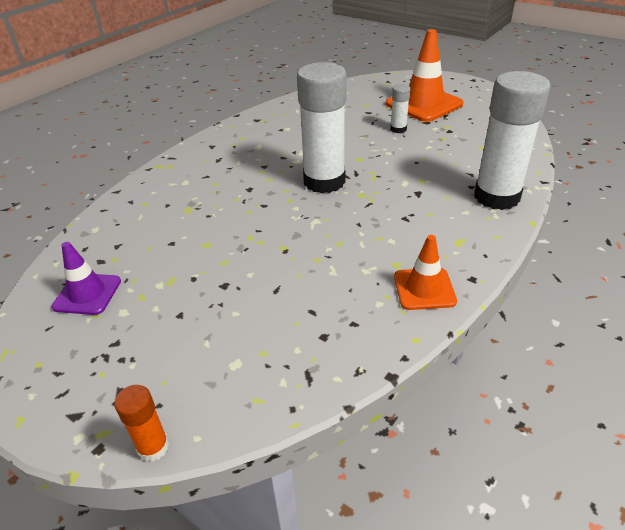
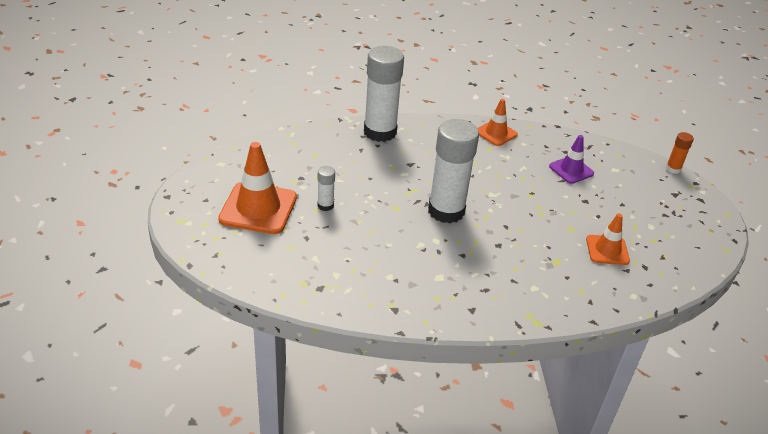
camera: 135 degrees left, 0 degrees up
purple traffic cone [51,242,121,315] -> purple traffic cone moved to [549,135,594,184]
none -> orange traffic cone [586,214,630,265]

